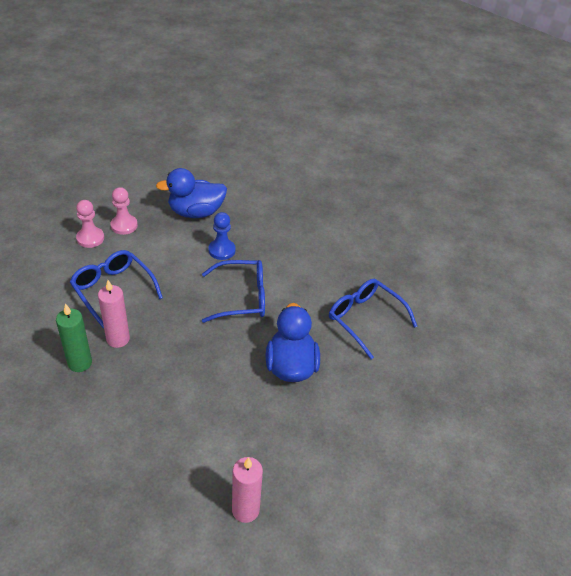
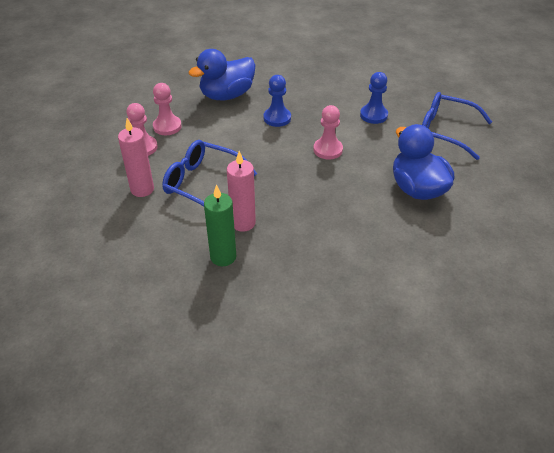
camera: 20 degrees left, 0 degrees up
blue glasses [202,260,265,323] -> pink pawn [313,105,343,159]
pink candle [232,457,263,523] -> pink candle moved to [118,118,154,197]
none -> blue pawn [360,72,388,124]

